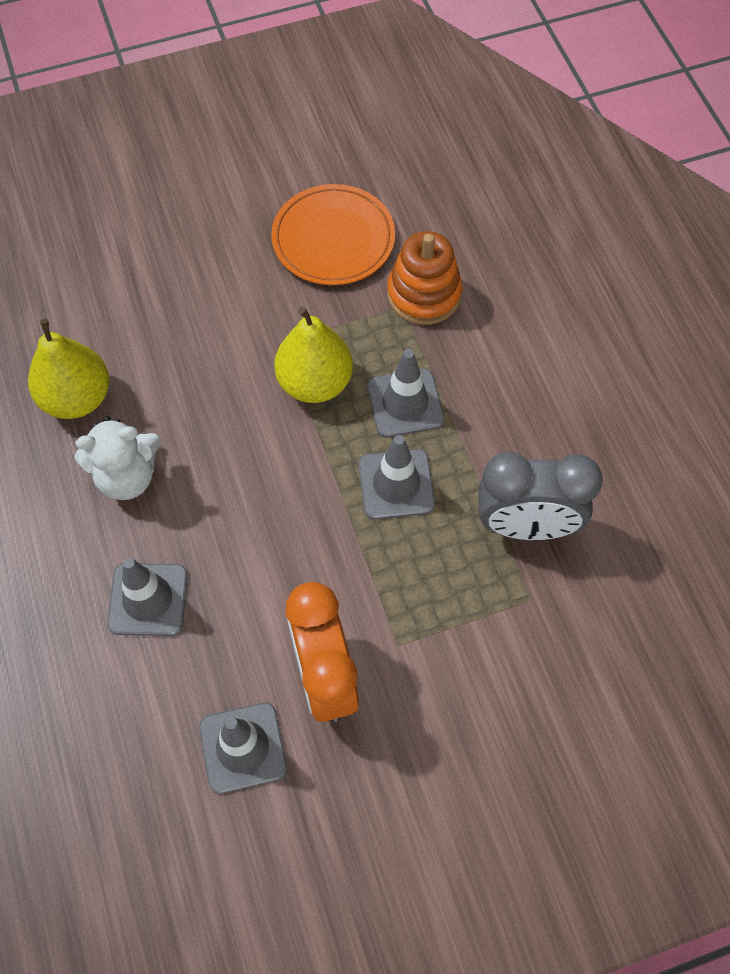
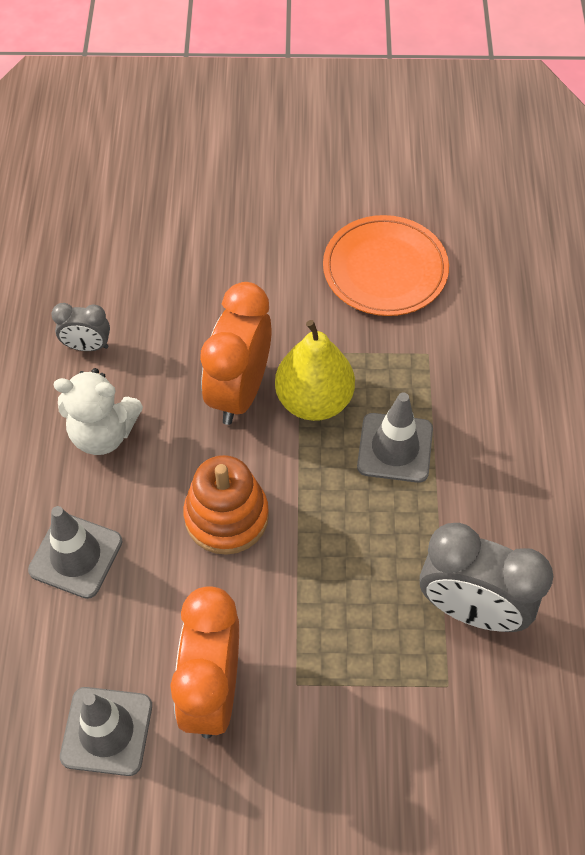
camera: 20 degrees right, 5 degrees down
yellow pear [28,319,109,419] -> grey clock [51,303,110,351]
grey traffic cone [359,435,435,520] -> none
orange stacking toy [387,231,462,325] -> orange stacking toy moved to [183,455,269,555]
none -> orange clock [200,282,272,425]

